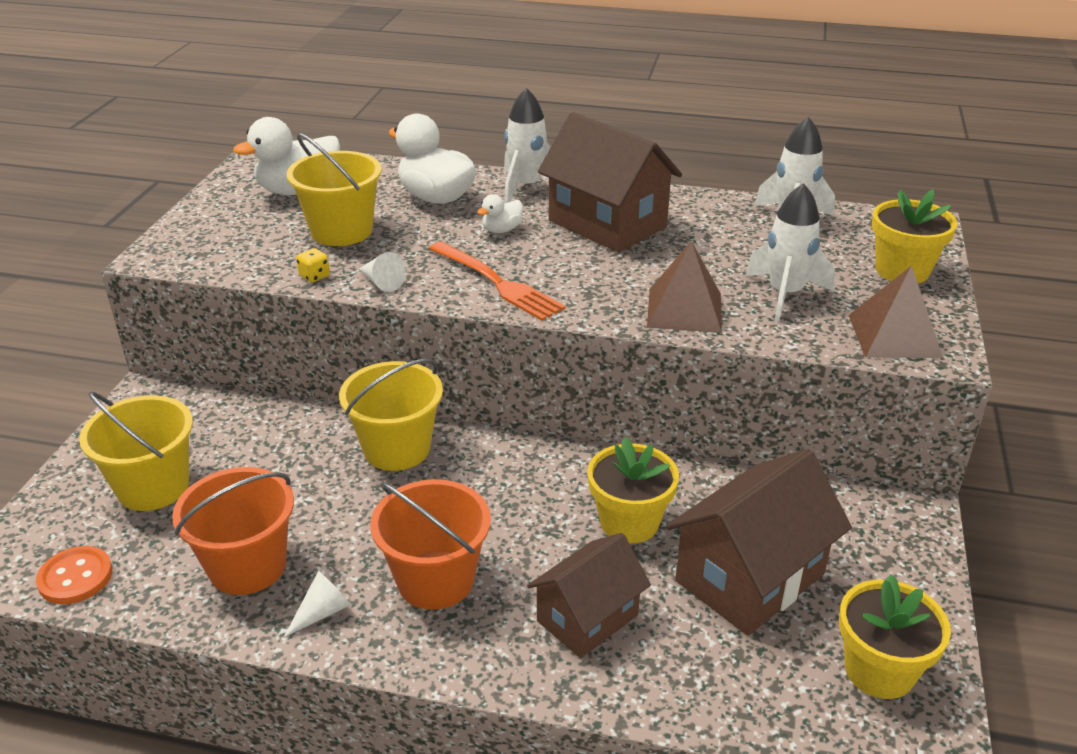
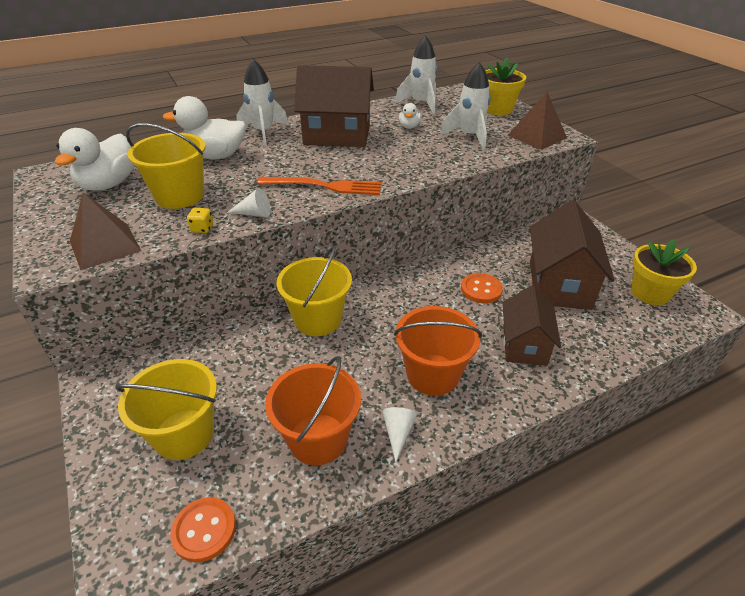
camera: 40 degrees left, 5 degrees up
white duck [477,194,523,233] -> white duck moved to [399,103,421,129]
yellow flower pot [587,437,679,543] -> orange button [461,273,503,303]
brown pyramid [647,241,722,333] -> brown pyramid moved to [70,192,141,270]

